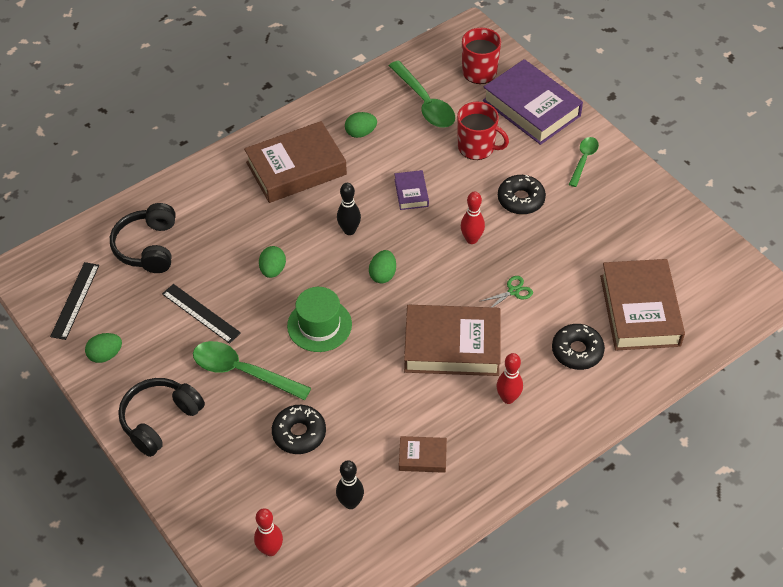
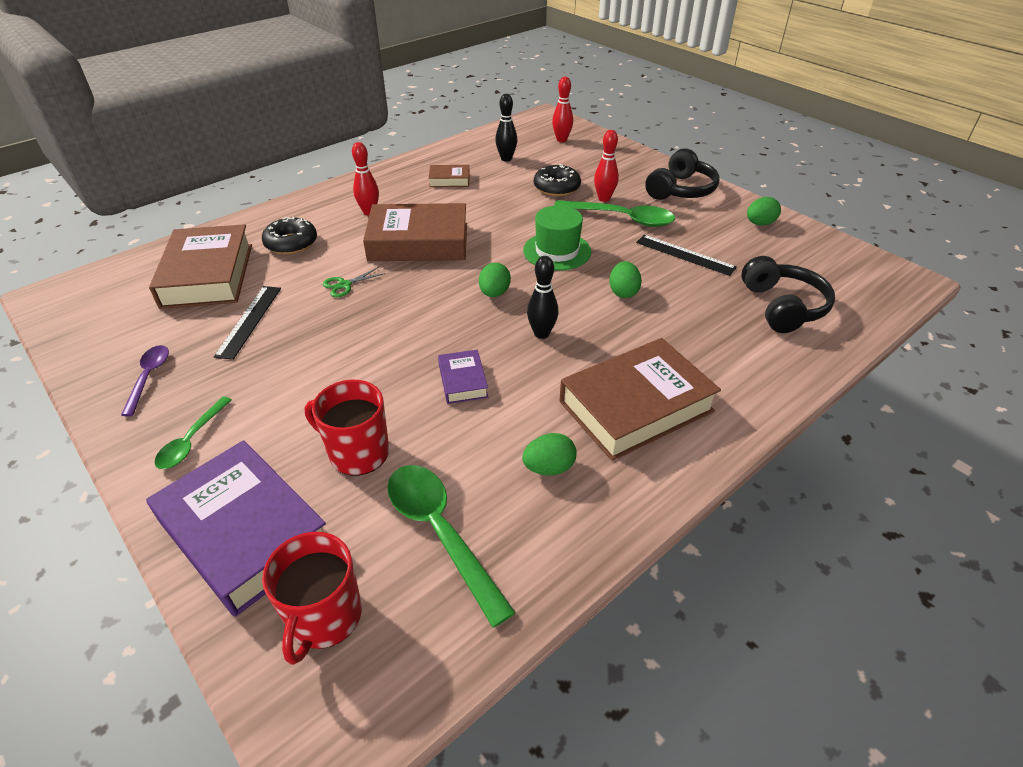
camera: 175 degrees right, 10 degrees down
black ruler [50,262,99,340] -> black ruler moved to [214,286,281,360]
red bowling pin [461,191,485,244] -> red bowling pin moved to [594,130,619,202]
black donut [498,175,546,215] -> none
none -> purple spoon [121,345,169,416]

